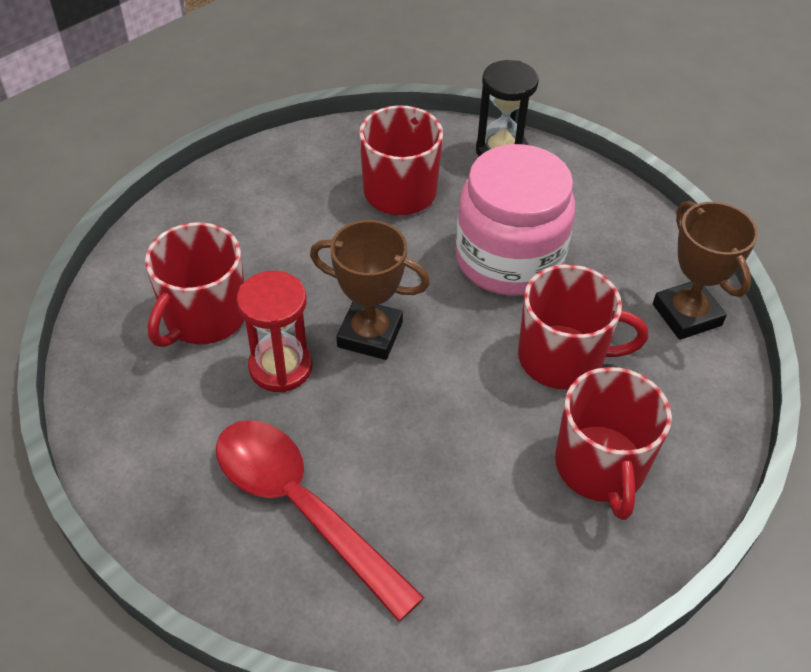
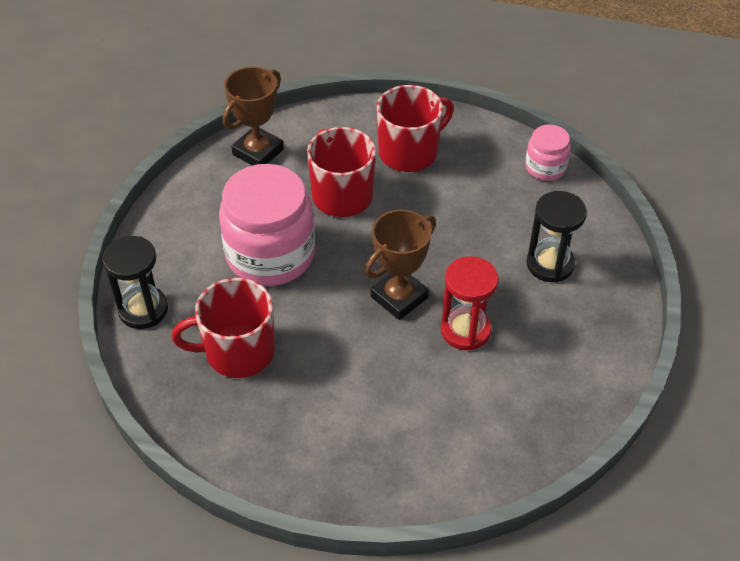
camera: 120 degrees left, 0 degrees up
red mug [145,222,244,347] -> none
red spoon [216,420,425,622] -> black hourglass [526,191,587,283]
brown trophy [310,220,430,360] -> brown trophy turned 60 degrees clockwise [365,210,436,320]
none -> pink jar [525,124,571,181]

